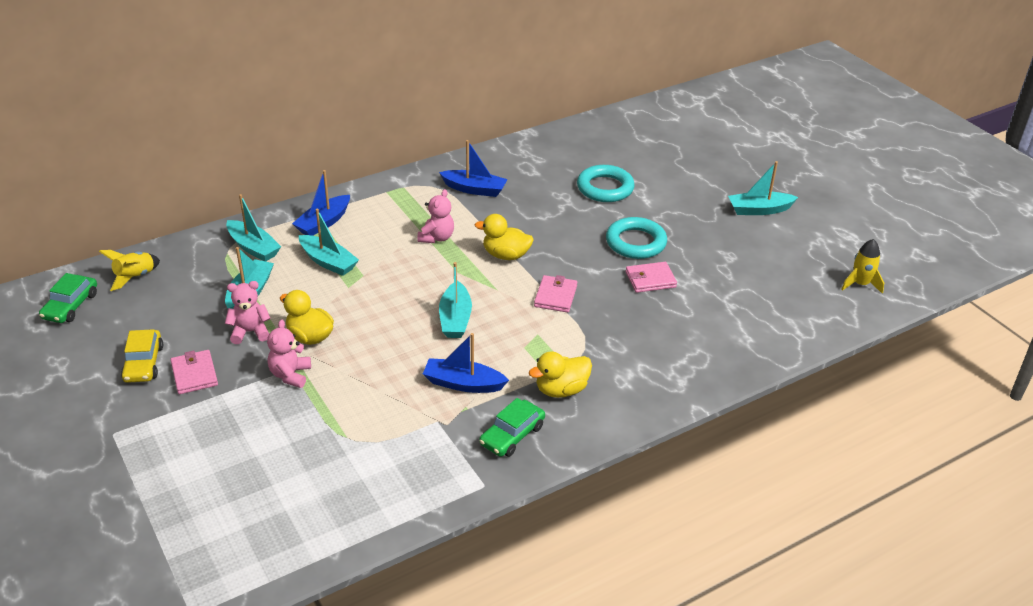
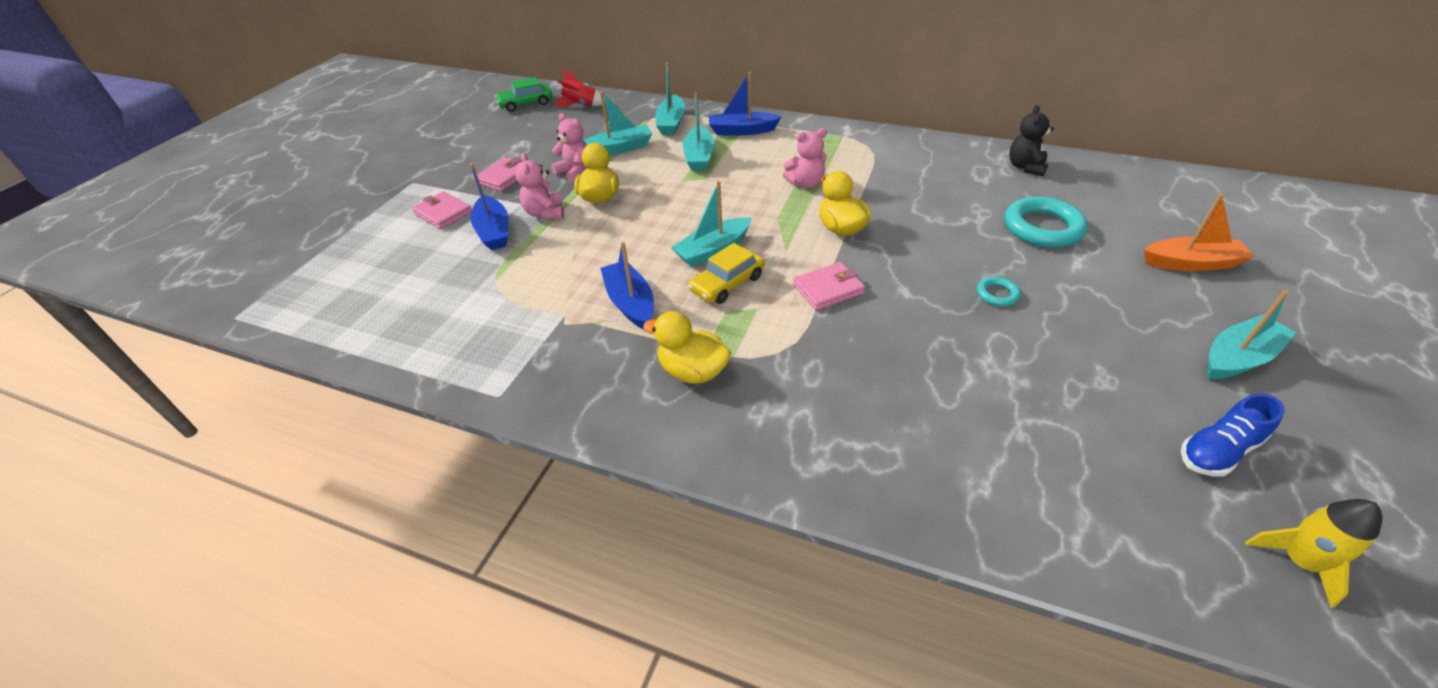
camera: 55 degrees right, 5 degrees up
yellow rocket [99,250,160,291] -> red rocket [554,69,606,107]
yellow car [121,329,163,383] -> yellow car moved to [688,243,765,304]
pink teddy bear [267,320,311,388] -> pink teddy bear turned 75 degrees counterclockwise [515,153,564,220]
blue boat [439,140,507,197] -> blue boat moved to [470,163,508,250]
green car [479,398,545,457] -> none
turquoise ring [606,217,667,259] -> turquoise ring [977,277,1021,307], size x0.48
pink wallet [626,262,677,293] -> pink wallet moved to [412,191,472,229]
turquoise boat [728,161,798,215] -> turquoise boat turned 105 degrees clockwise [1207,290,1296,379]
none -> black teddy bear [1009,105,1054,176]
none -> orange boat [1144,194,1255,271]
none -> blue shoe [1181,394,1285,476]

